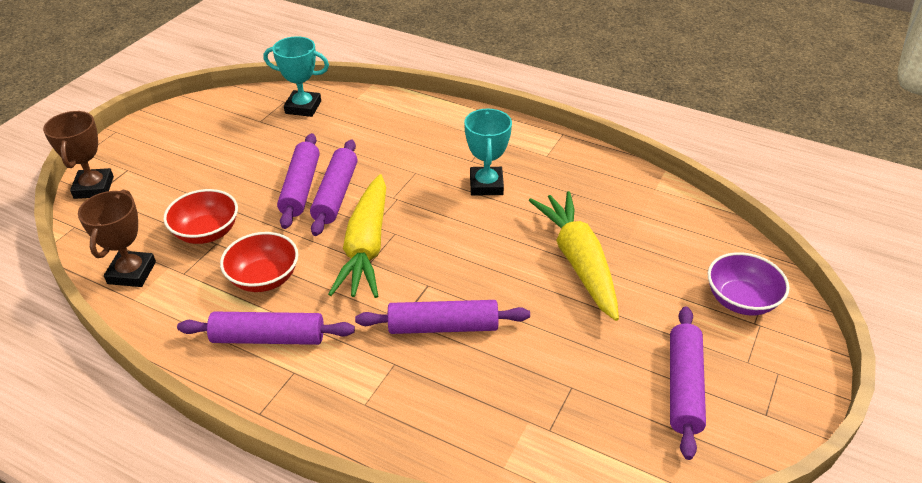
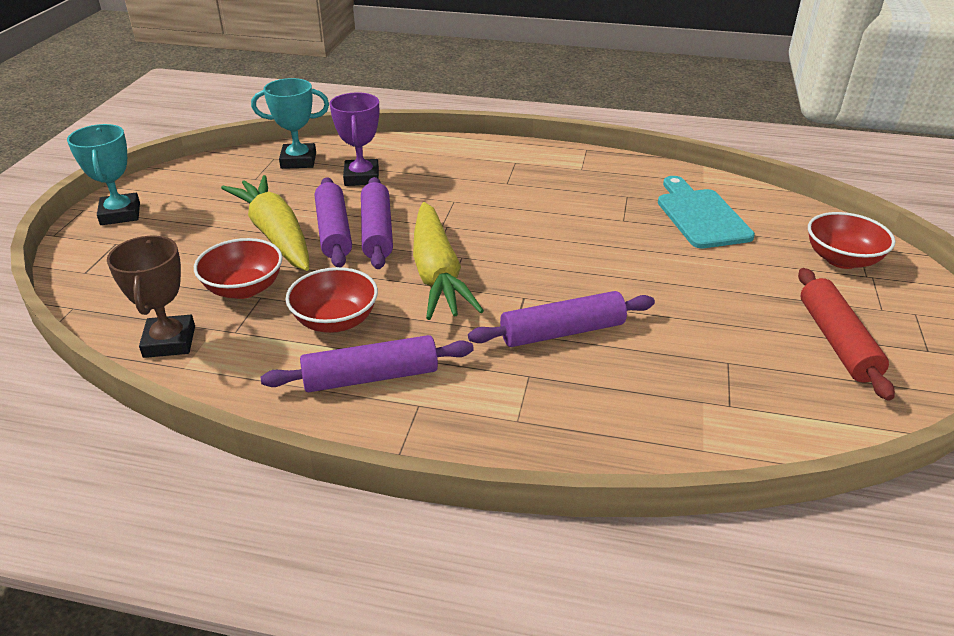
camera: 15 degrees left, 5 degrees down
brown trophy [43,111,114,199] -> none
turquoise trophy [464,108,512,195] -> turquoise trophy moved to [67,124,140,225]
yellow carrot [529,191,619,321] -> yellow carrot moved to [221,175,309,271]
purple rolling pin [670,306,706,460] -> red rolling pin [798,268,895,401]
purple bowl [708,252,790,316] -> red bowl [808,212,895,269]
none -> purple trophy [330,92,379,186]
none -> turquoise cutting board [658,176,755,248]

